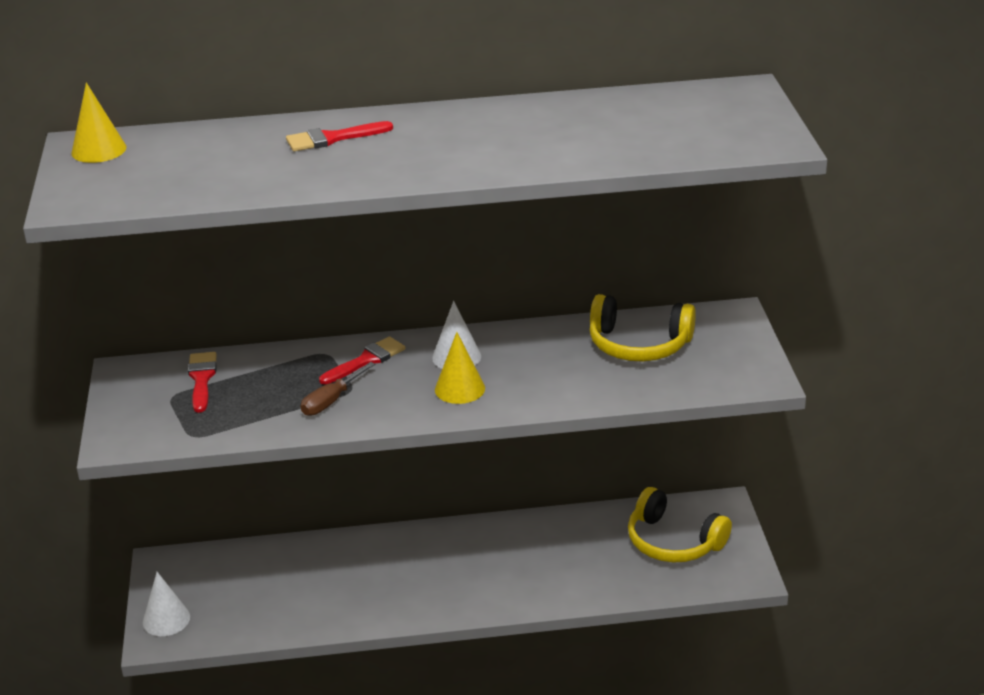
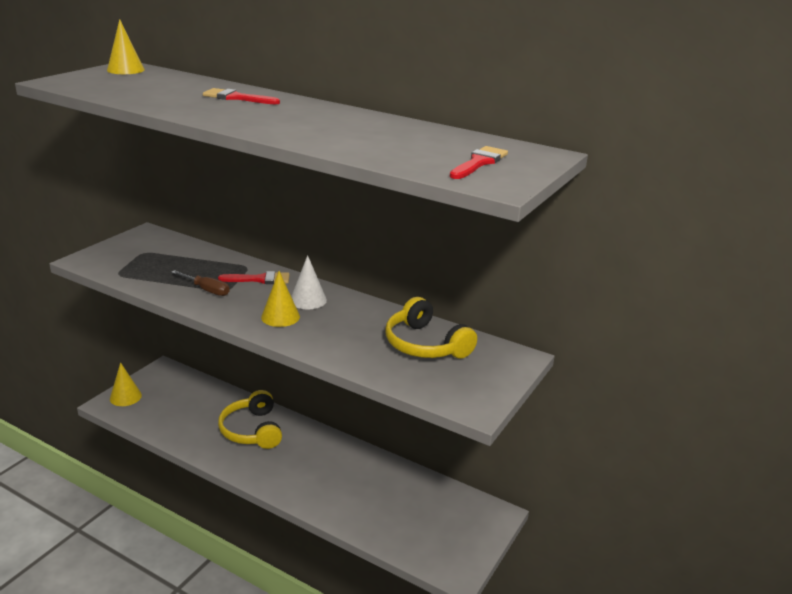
camera: 35 degrees right, 5 degrees down
white cone [143,572,190,636] -> yellow cone [110,362,142,406]
red brush [188,352,217,413] -> red brush moved to [450,146,508,179]
brown screwdriver [301,362,375,416] -> brown screwdriver turned 135 degrees counterclockwise [171,270,230,296]
yellow headphones [628,487,732,562] -> yellow headphones moved to [218,390,282,449]

